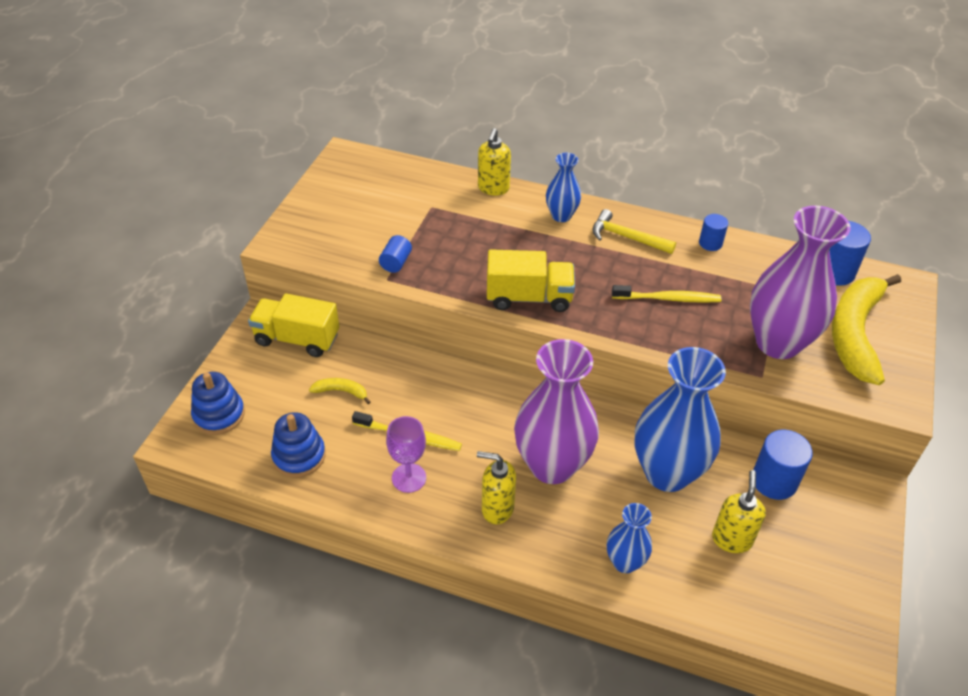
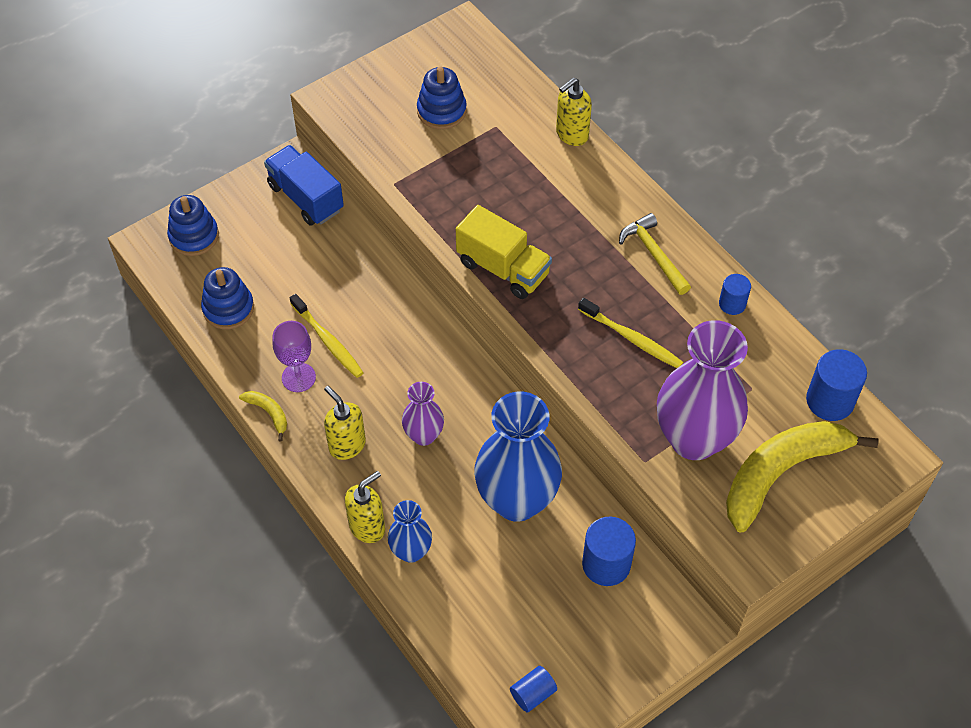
camera: 35 degrees right, 10 degrees up
yellow truck [248,293,339,357] -> blue truck [264,145,344,226]
yellow banana [309,378,371,404] -> yellow banana moved to [239,391,287,441]
blue cylinder [379,235,412,273] -> blue cylinder moved to [510,666,557,712]
purple vase [514,339,599,484] -> purple vase [402,382,444,446], size x0.51
blue vase [546,153,581,222] -> none
yellow soap dispenser [712,470,766,553] -> yellow soap dispenser moved to [345,471,385,543]
none -> blue stacking toy [417,67,467,129]

